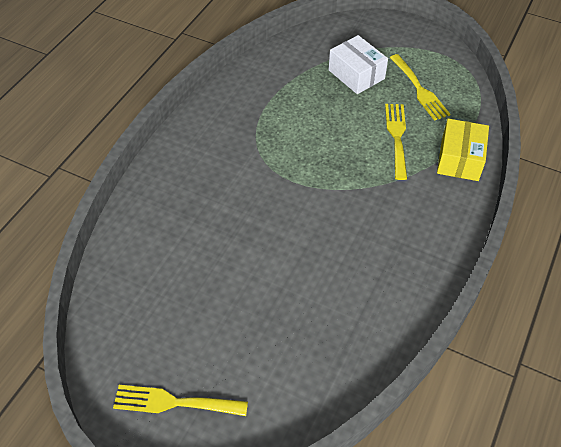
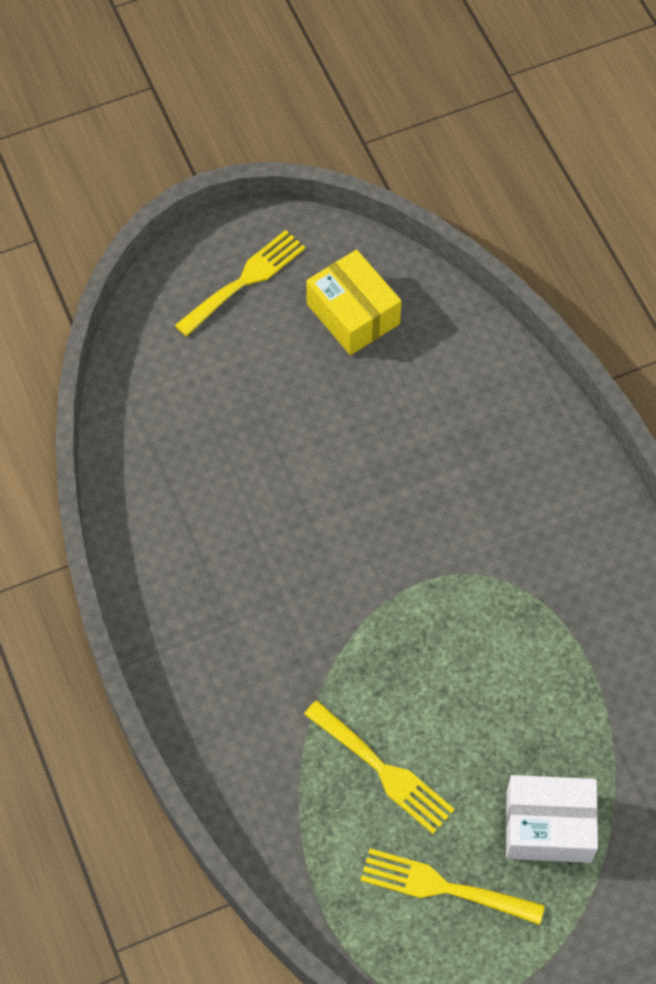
camera: 130 degrees right, 10 degrees up
yellow box [437,119,489,181] -> yellow box moved to [306,249,402,355]

